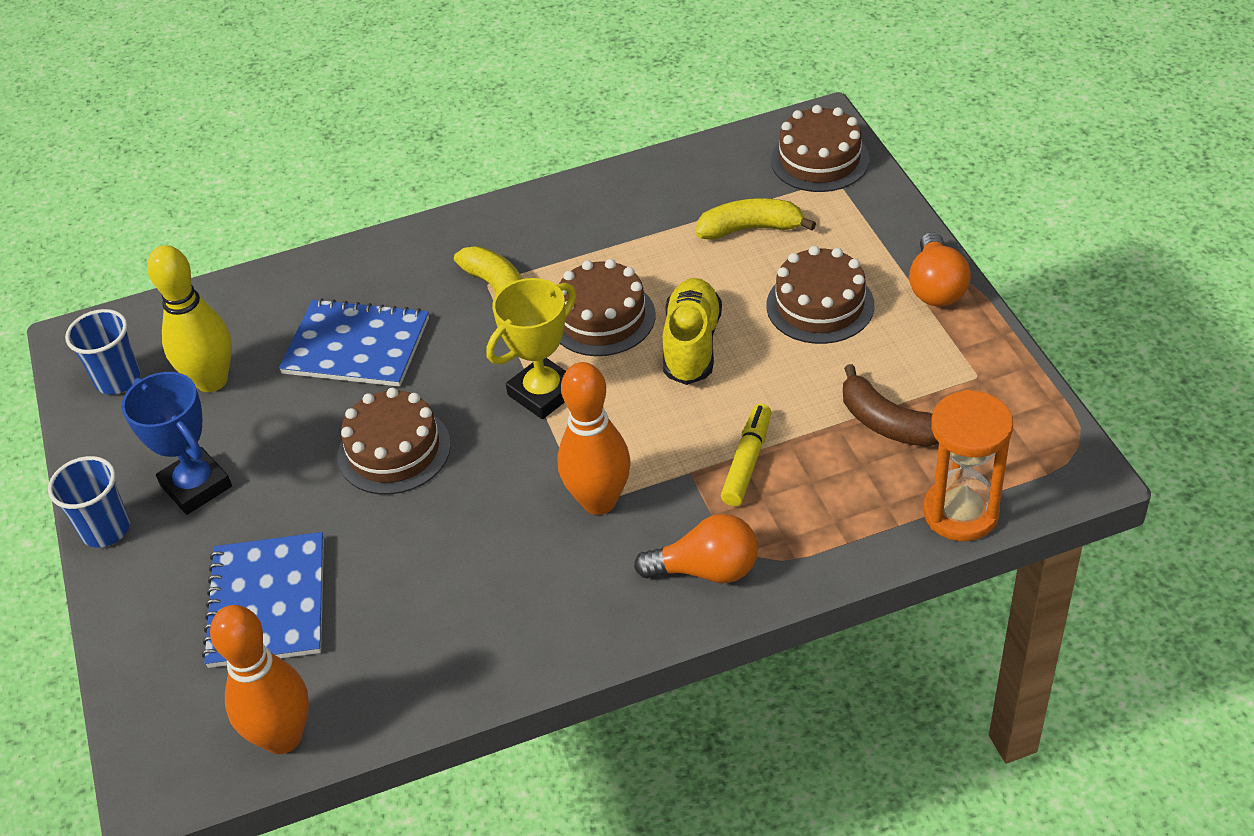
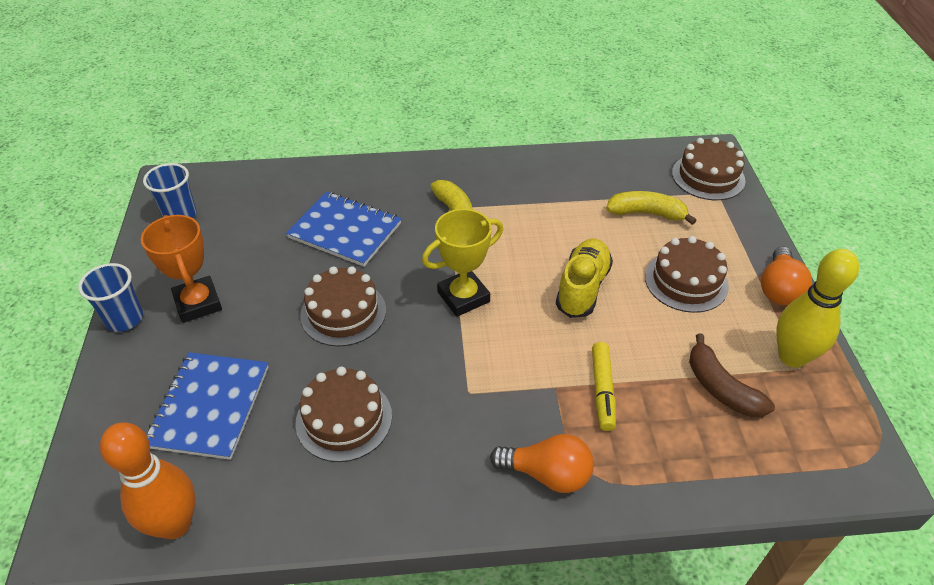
camera: 10 degrees right, 0 degrees up
blue trophy [122,372,232,515] -> orange trophy [141,215,222,323]
yellow bowling pin [147,245,232,392] -> yellow bowling pin moved to [776,249,859,368]
orange bowling pin [557,362,631,515] -> none
brown cake [559,259,655,356] -> brown cake moved to [295,366,392,462]
yellow marker [721,404,771,506] -> yellow marker turned 150 degrees clockwise [592,342,616,431]
orange hourglass [923,390,1013,541] -> none

